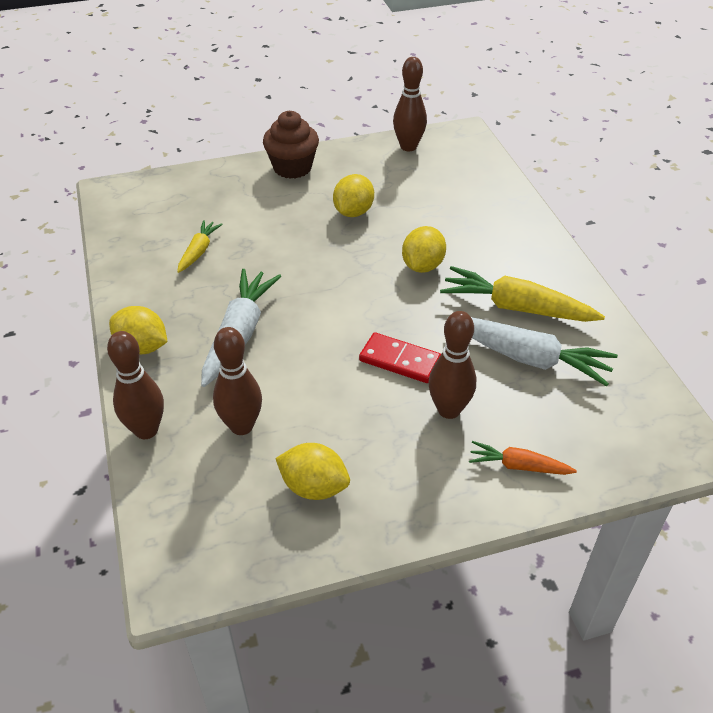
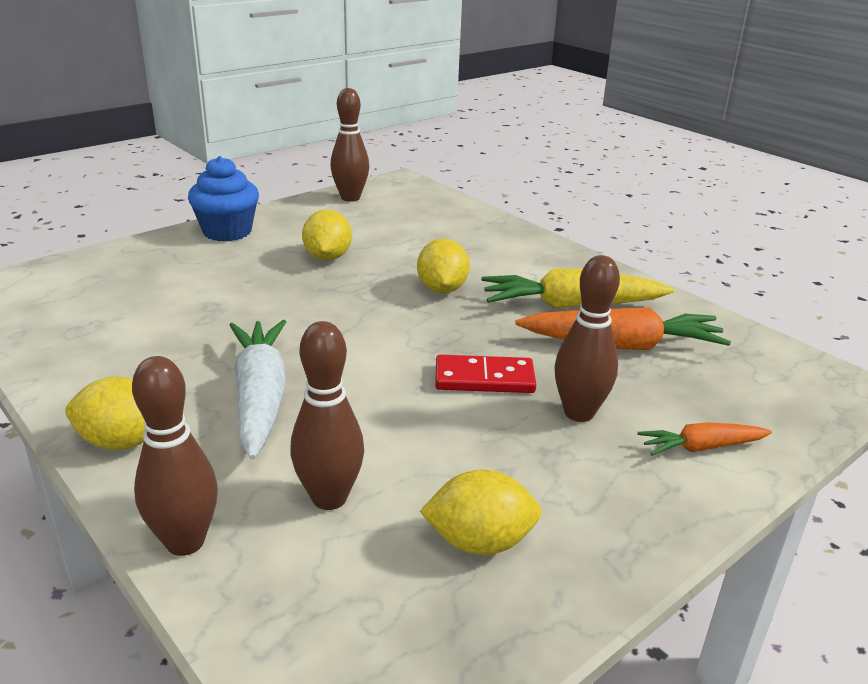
camera: 25 degrees left, 15 degrees down
yellow carrot [177,220,223,273] -> none
brown cupcake [263,111,319,179] -> blue cupcake [188,156,259,242]
white carrot [471,317,618,386] -> orange carrot [515,307,731,350]

